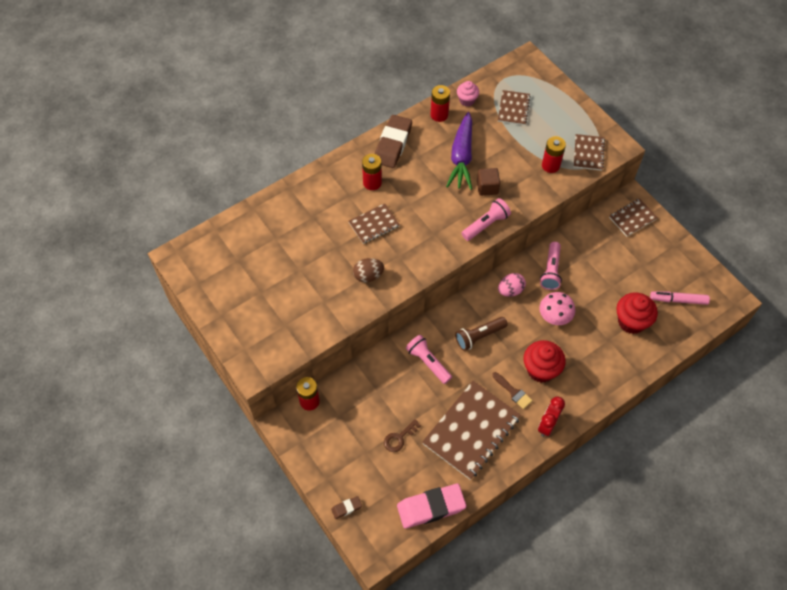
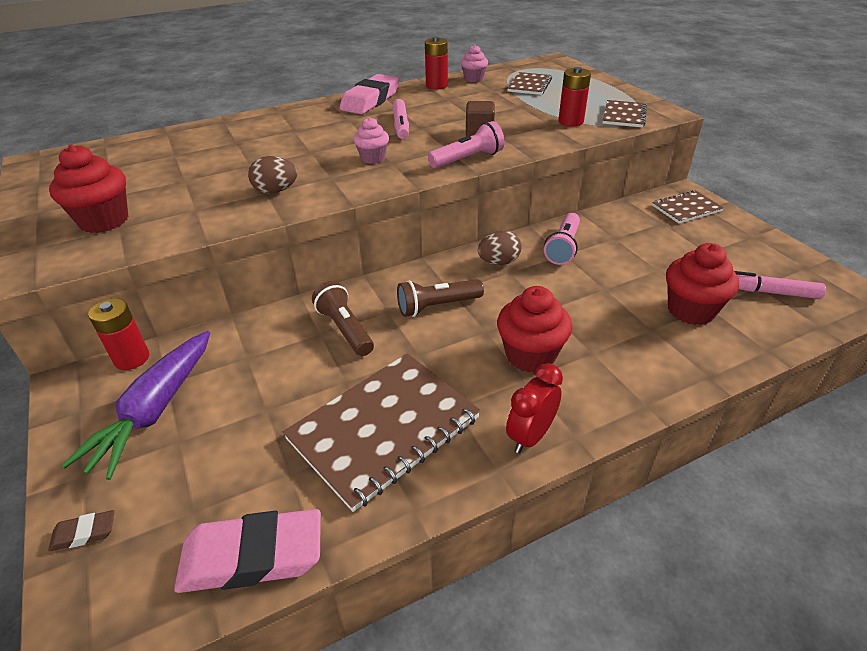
camera: 10 degrees right, 20 degrees down
brown notebook [348,203,400,244] -> none
red battery [362,154,382,190] -> none
brown eraser [375,115,412,168] -> pink eraser [340,74,399,114]
brown key [384,419,421,452] -> none
pink flashlight [406,335,452,384] -> brown flashlight [312,281,374,356]
purple carrot [446,112,472,190] -> purple carrot moved to [61,331,210,480]
brown brush [492,372,533,409] -> none
pink egg [498,273,526,297] -> brown egg [478,230,521,265]
pink mushroom [539,292,575,325] -> none
none -> red cupcake [49,144,128,233]
none -> pink cupcake [353,117,389,164]
none -> pink marker [393,99,409,139]

